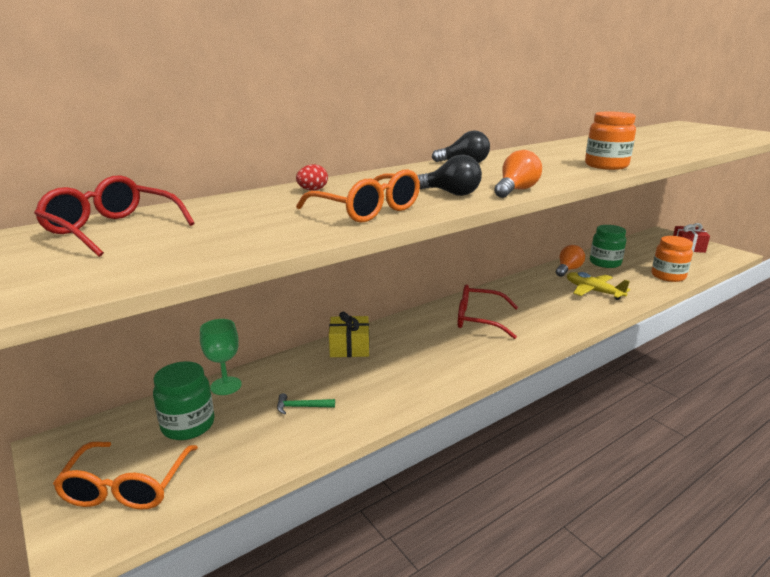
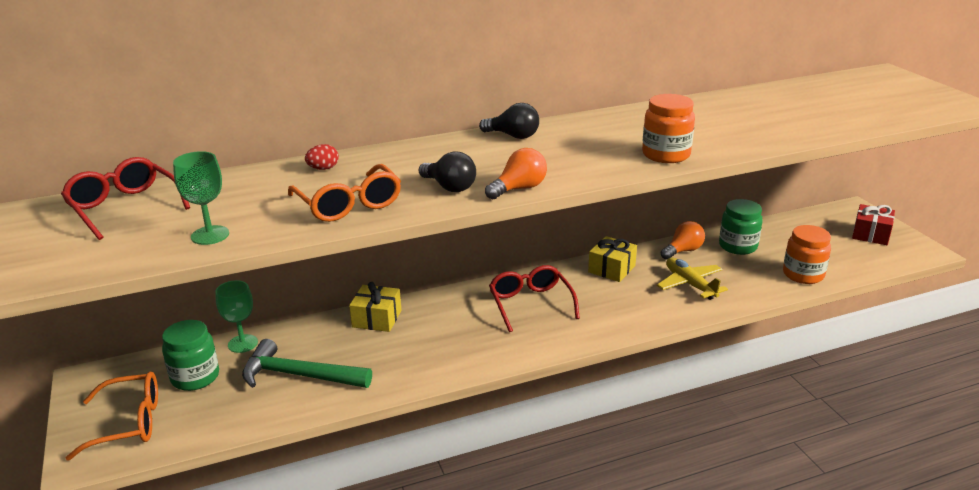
camera: 15 degrees right, 5 degrees up
orange glasses [53,442,198,510] -> orange glasses turned 120 degrees counterclockwise [65,372,158,461]
green hammer [277,393,335,415] -> green hammer [242,339,372,388], size x2.34
red glasses [458,285,518,339] -> red glasses turned 45 degrees clockwise [489,265,580,332]
none -> green goblet [173,151,229,245]
none -> yellow gift [588,236,637,282]

